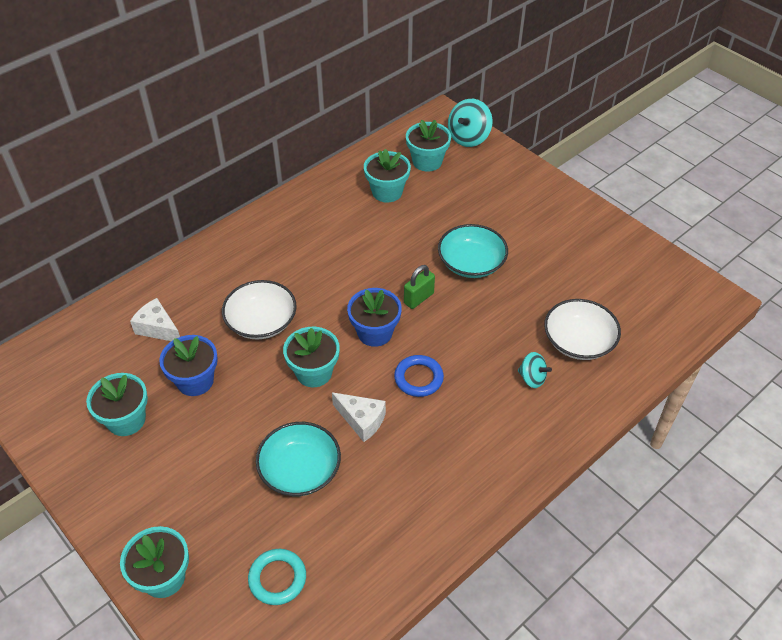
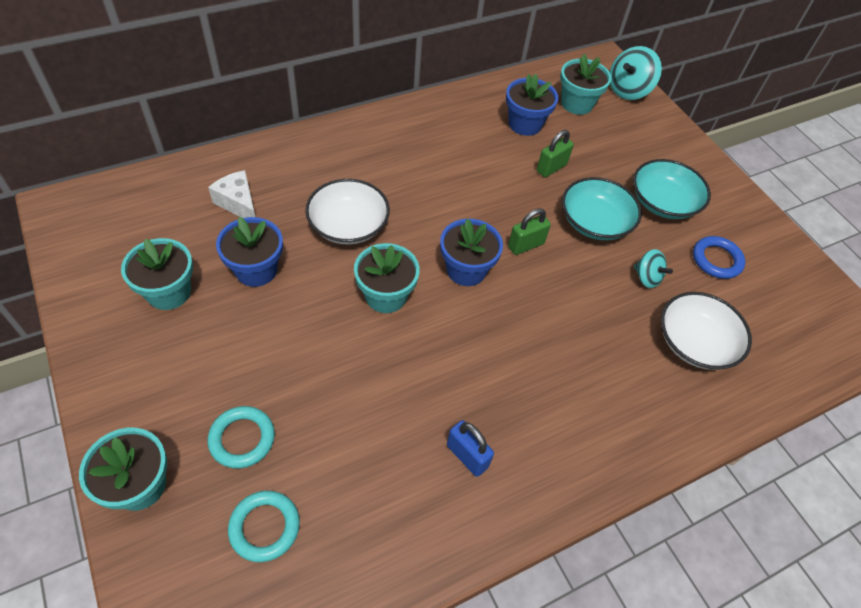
camera: 10 degrees right, 5 degrees up
turquoise bowl [256,422,341,496] -> turquoise bowl moved to [633,159,711,219]
white cheese [332,392,386,442] -> none
turquoise flower pot [364,149,411,202] -> blue flower pot [506,74,558,136]
blue ring [394,355,444,397] -> blue ring moved to [693,236,745,279]
turquoise spinning top [518,352,552,388] -> turquoise spinning top moved to [634,249,673,288]
none -> turquoise ring [208,406,275,469]
none -> blue padlock [447,420,494,477]
none -> green padlock [537,130,574,177]

